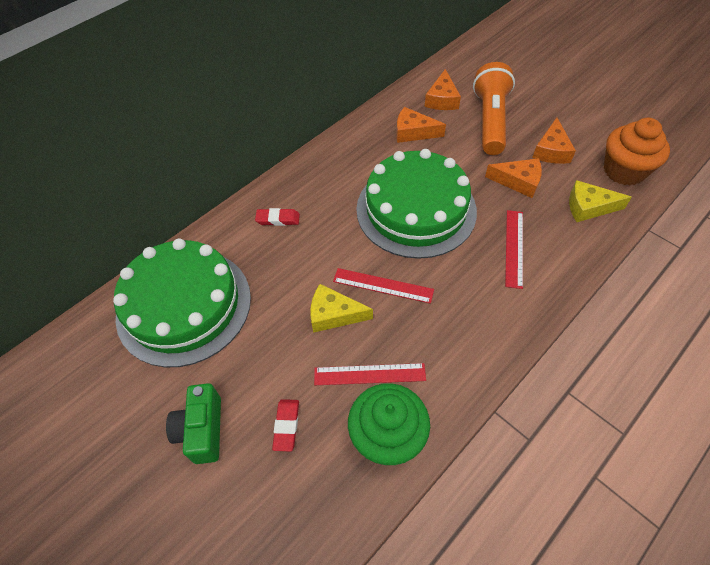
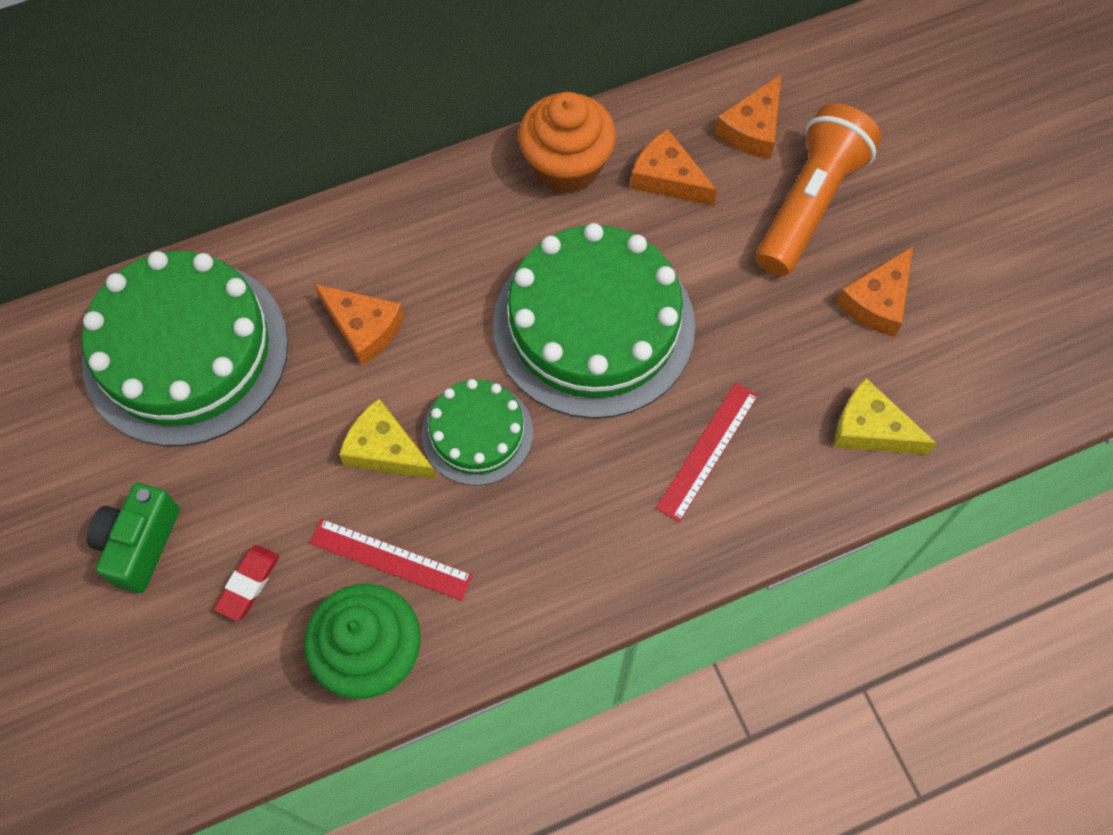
camera: 20 degrees right, 10 degrees up
red eraser [255,208,300,226] -> none
red ruler [333,268,434,304] -> green cake [422,379,533,486]
orange cheese [485,158,542,198] -> orange cheese moved to [314,284,404,366]
orange cupcake [604,118,670,186] -> orange cupcake moved to [519,92,616,194]

